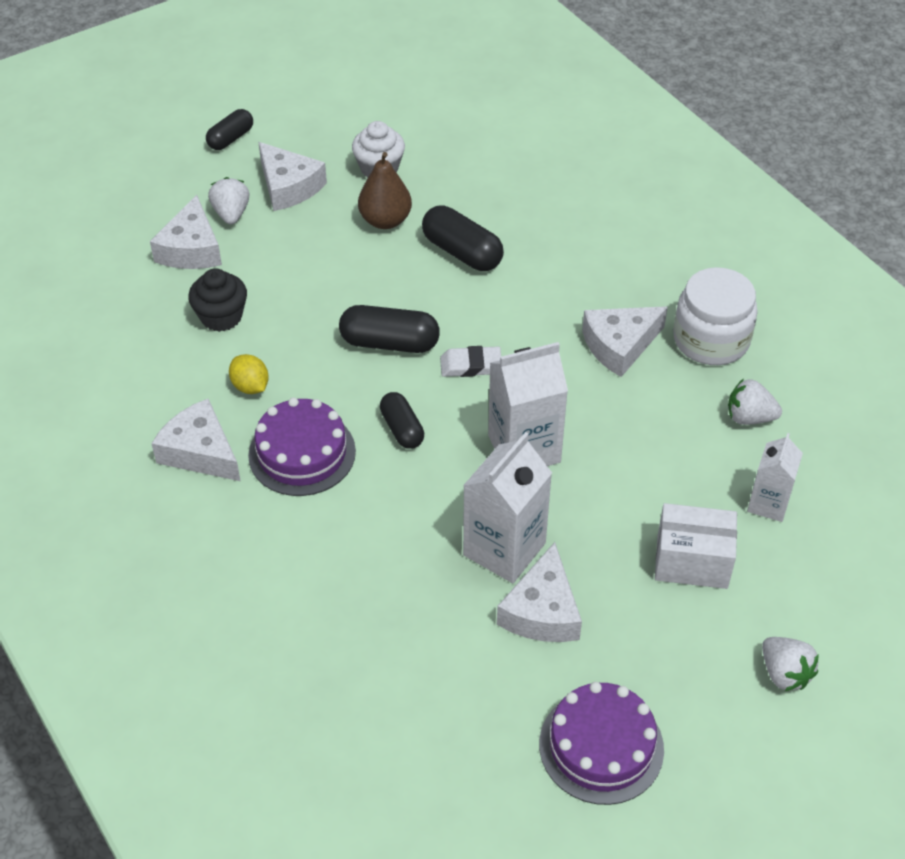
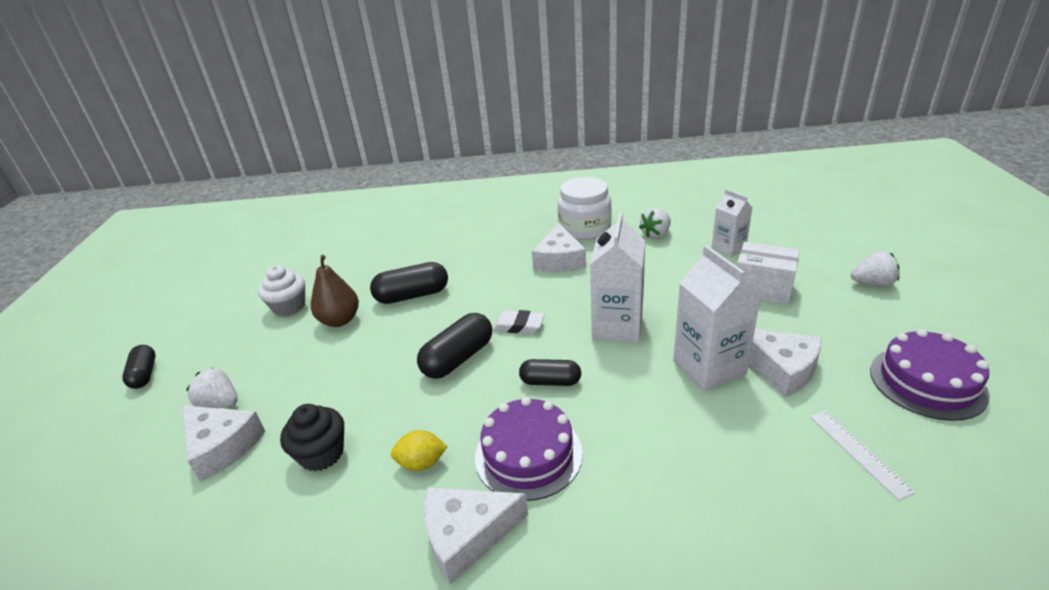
camera: 55 degrees left, 15 degrees down
white cheese [258,142,327,211] -> none
white eraser [440,346,501,377] -> white eraser turned 75 degrees clockwise [492,310,545,334]
white box [655,503,737,589] -> white box turned 75 degrees clockwise [737,242,800,305]
none -> white ruler [810,411,916,500]

